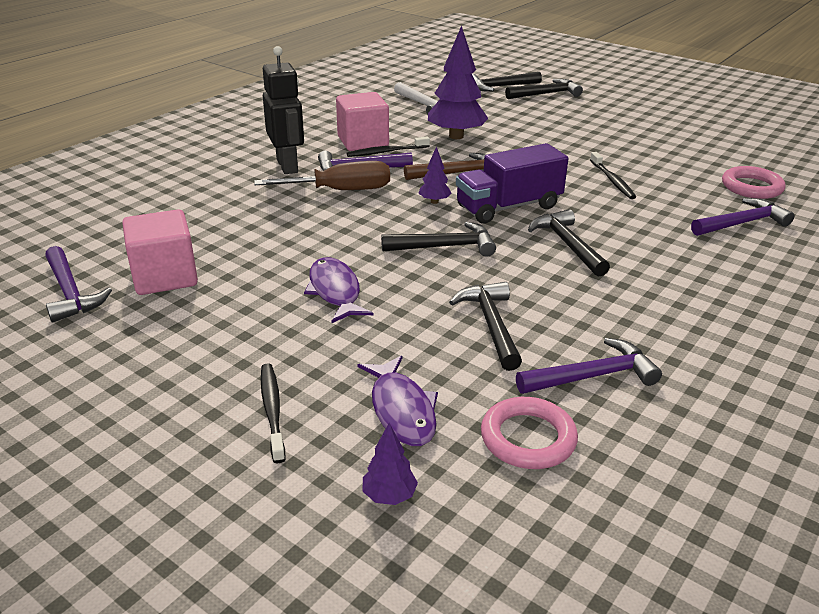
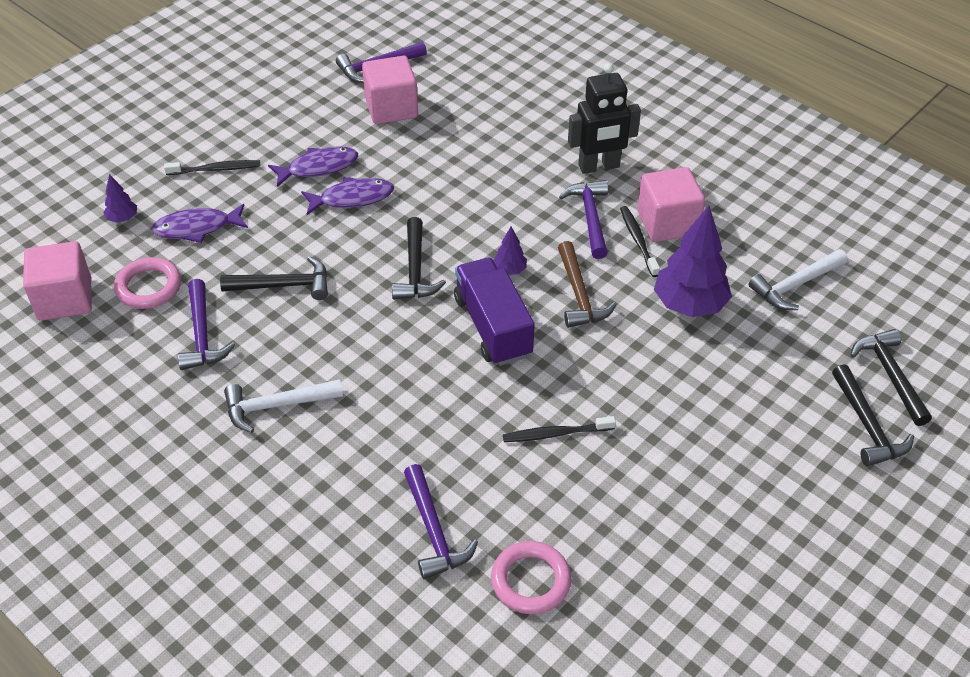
camera: 95 degrees right, 15 degrees up
brown screwdriver [254,161,390,190] -> none
black hammer [528,209,610,277] -> none
none -> pink cube [23,241,92,321]
none -> white hammer [224,379,343,433]
none -> purple fish [268,146,358,187]

